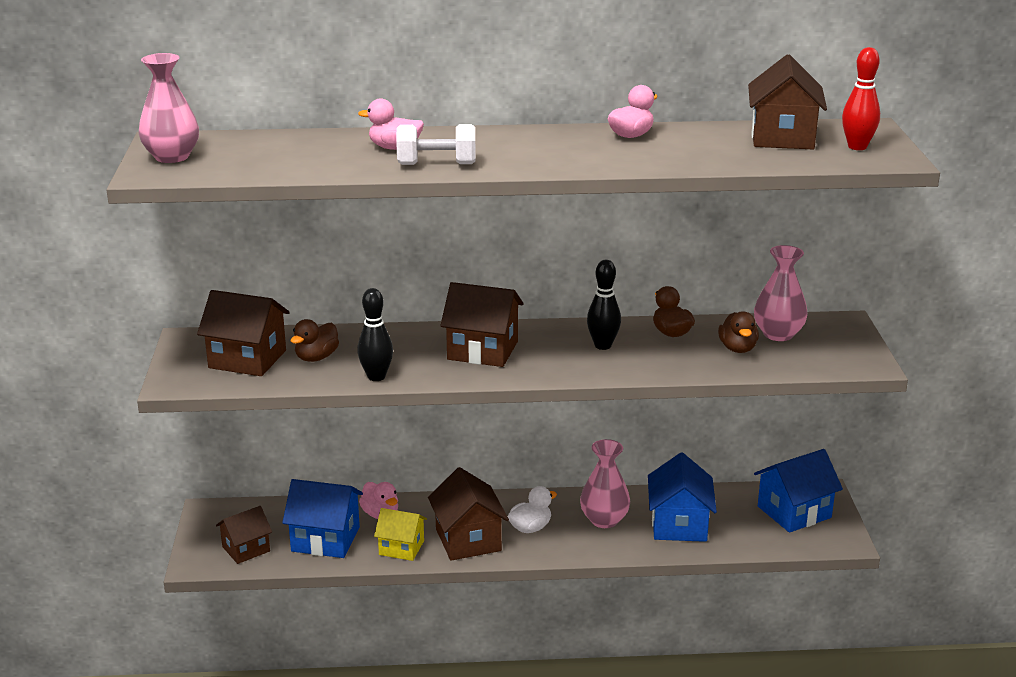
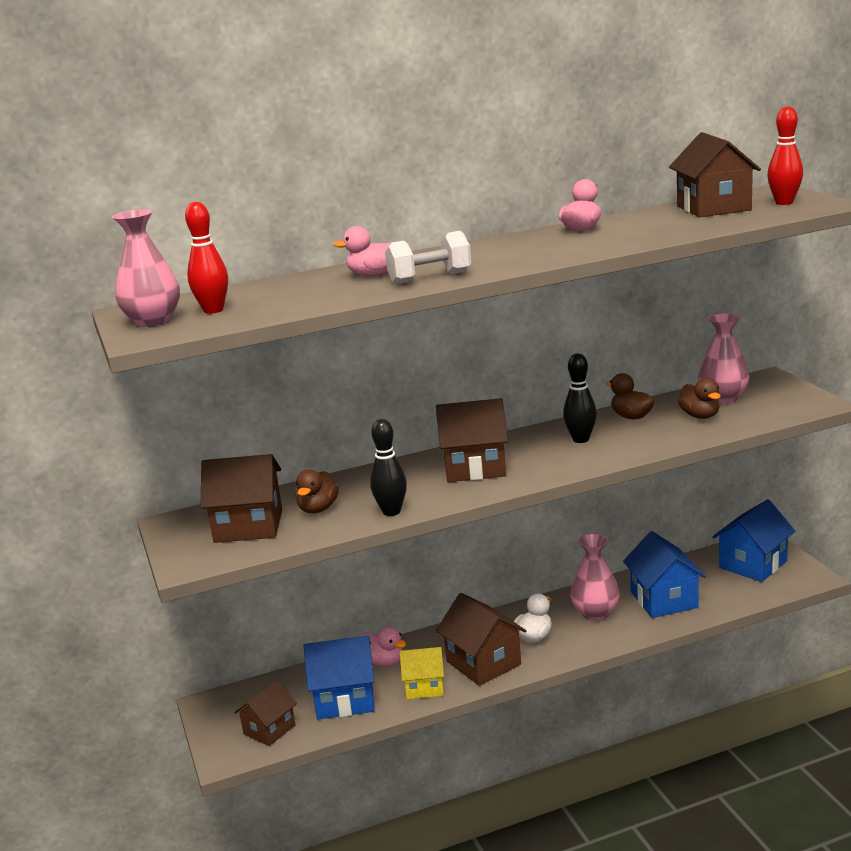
camera: 15 degrees left, 5 degrees down
none -> red bowling pin [185,202,228,314]

